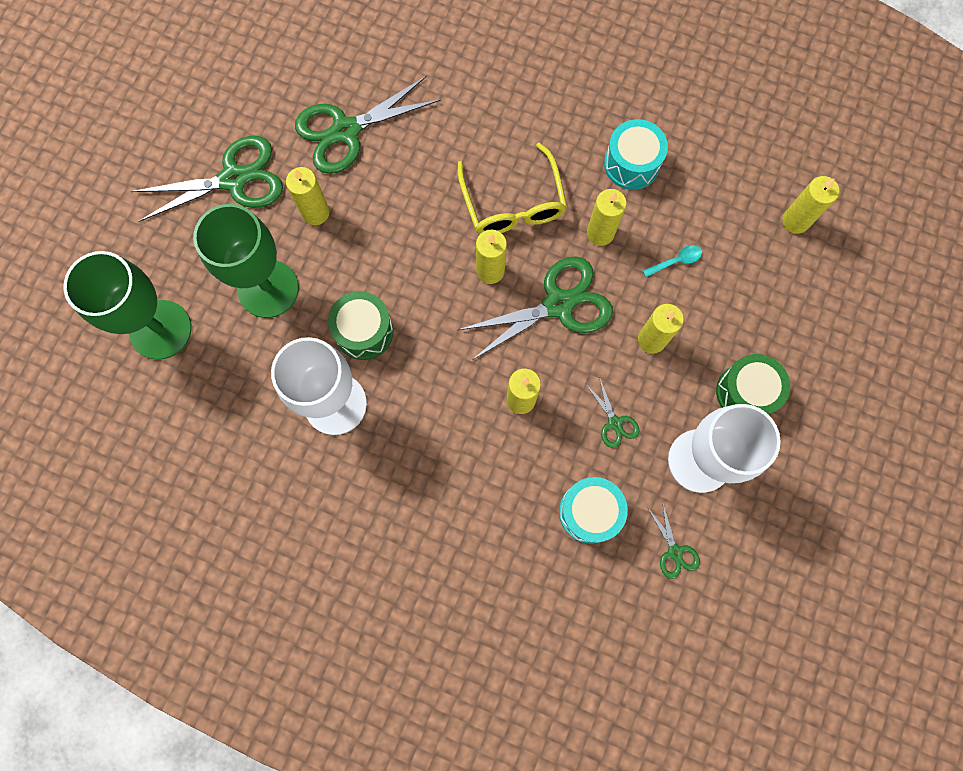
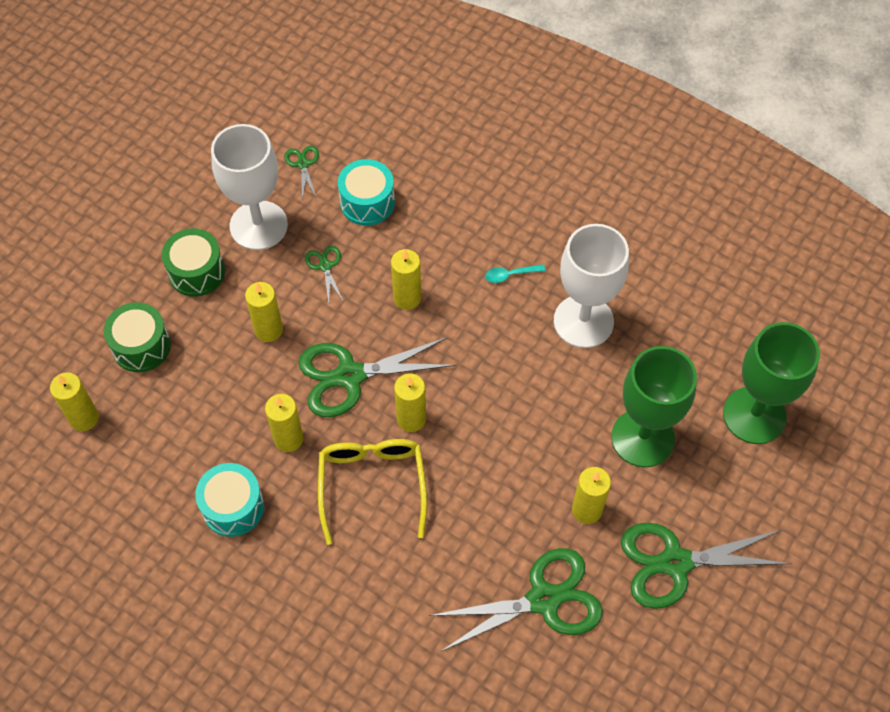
camera: 170 degrees left, 15 degrees down
green drum [328,291,393,360] -> green drum moved to [104,302,171,372]
turquoise spoon [643,245,702,277] -> turquoise spoon moved to [485,264,546,283]

